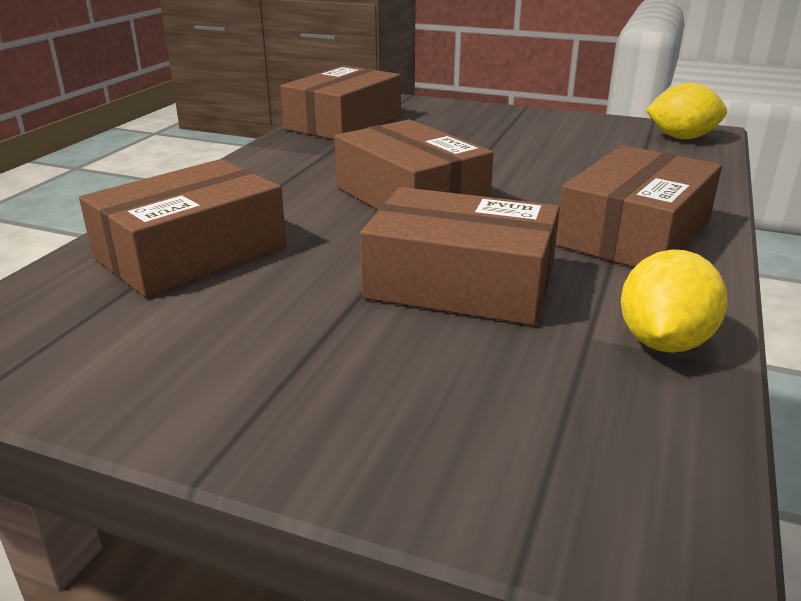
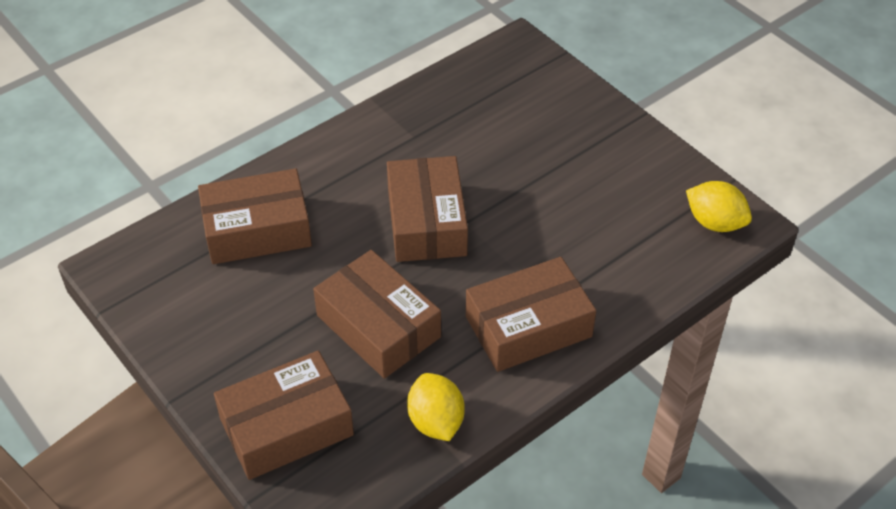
camera: 30 degrees right, 20 degrees up
brown box [280,66,401,140] -> brown box moved to [214,351,354,480]
yellow lemon [621,249,728,353] -> yellow lemon turned 75 degrees counterclockwise [407,373,465,441]

